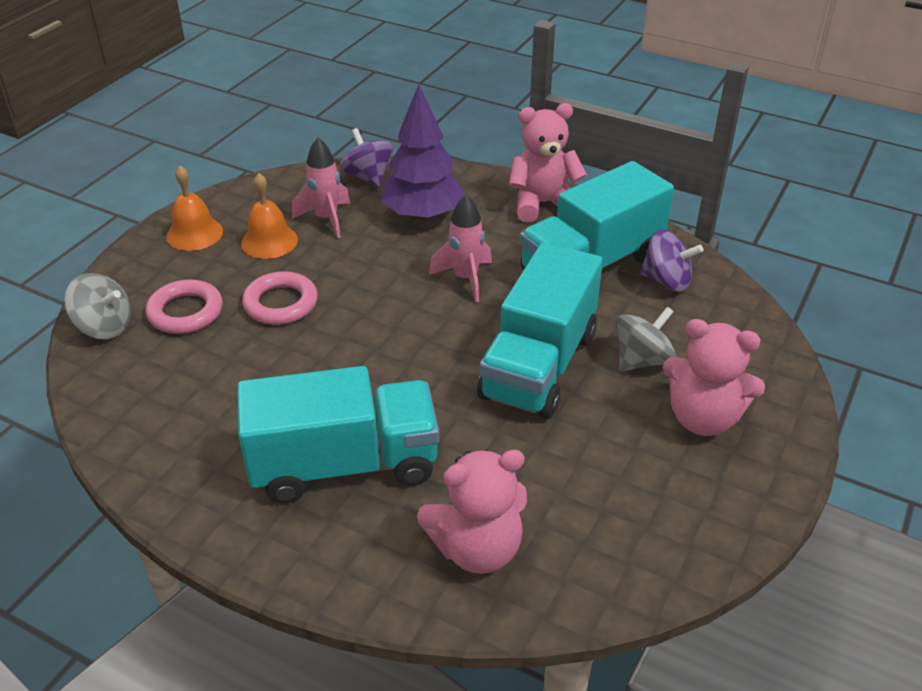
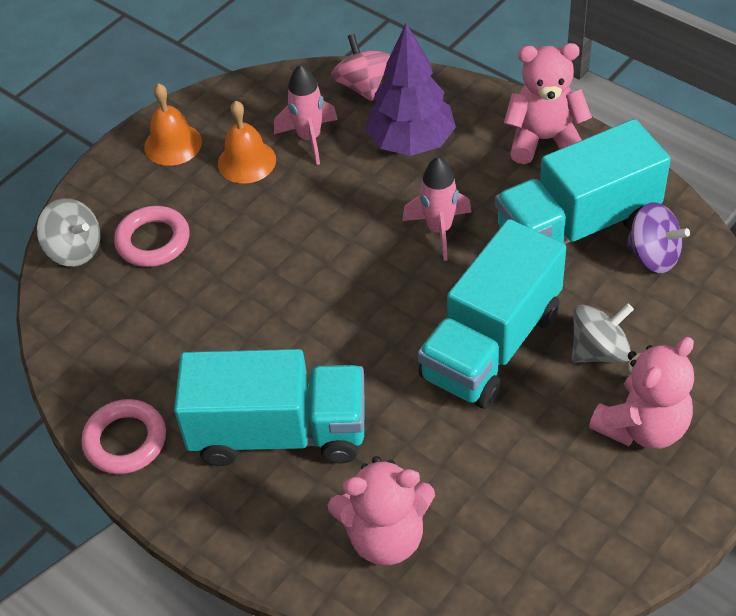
camera: 15 degrees right, 10 degrees up
pink ring [242,271,318,325] -> pink ring moved to [81,399,166,474]
purple spinning top [340,128,393,187] -> pink spinning top [331,34,390,101]
pink teddy bear [663,319,765,436] -> pink teddy bear turned 75 degrees counterclockwise [589,337,694,449]

